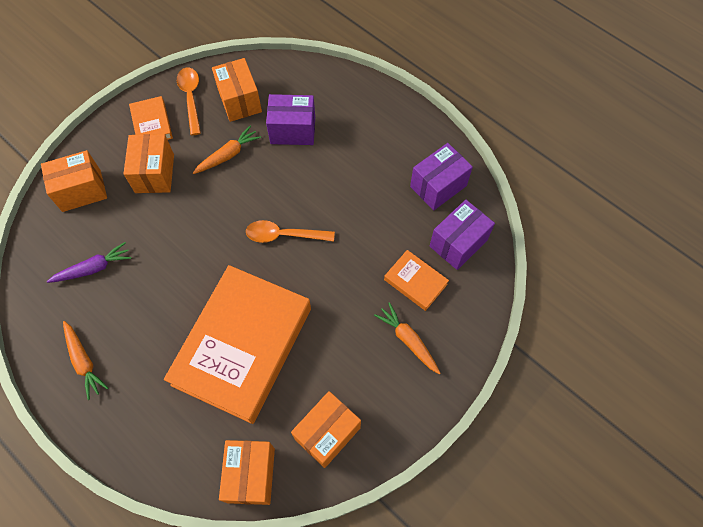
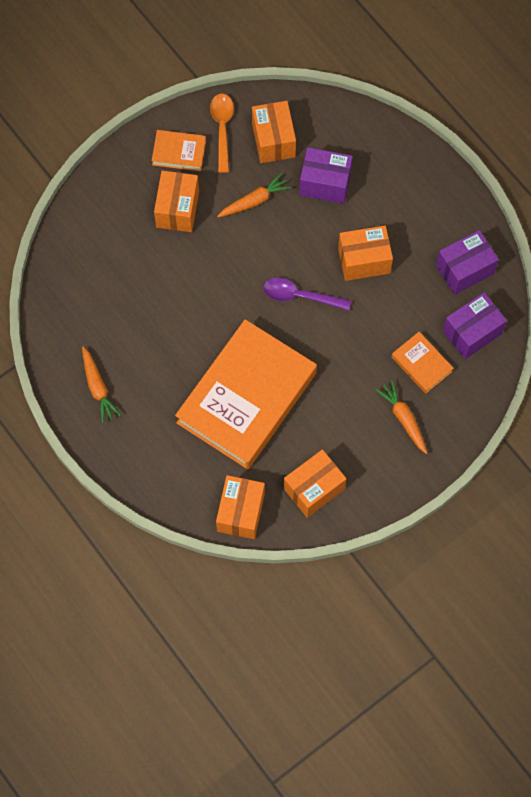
camera: 10 degrees right, 5 degrees up
orange box [41,150,107,212] -> orange box moved to [338,225,393,281]
purple carrot [47,242,131,283] -> none
orange book [129,96,173,140] -> orange book turned 75 degrees counterclockwise [152,130,206,171]
orange spoon [246,220,335,243] -> purple spoon [263,278,351,311]

